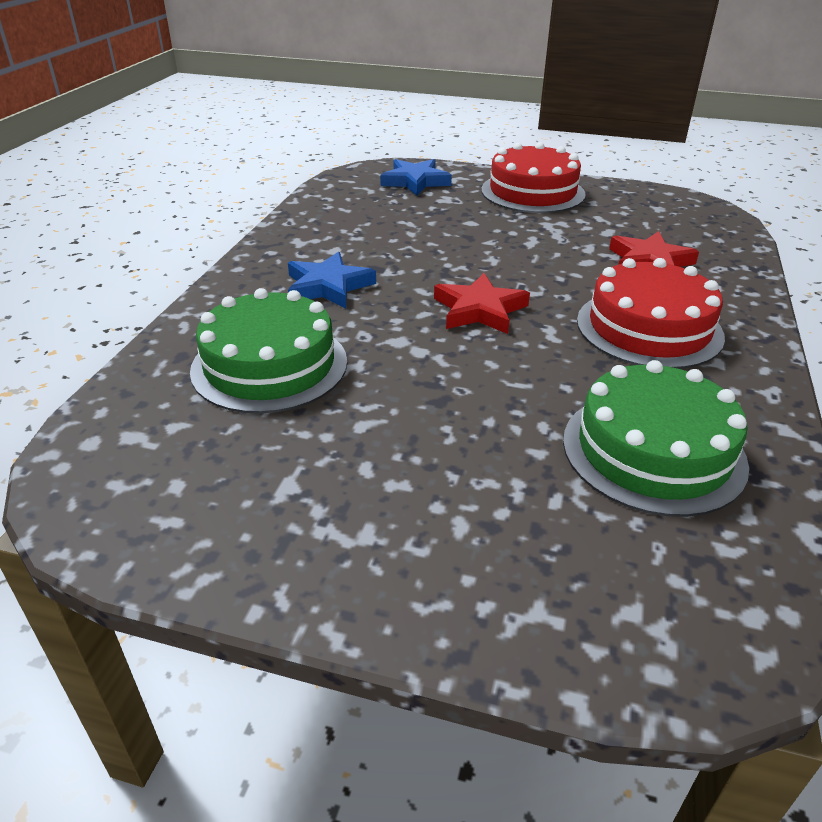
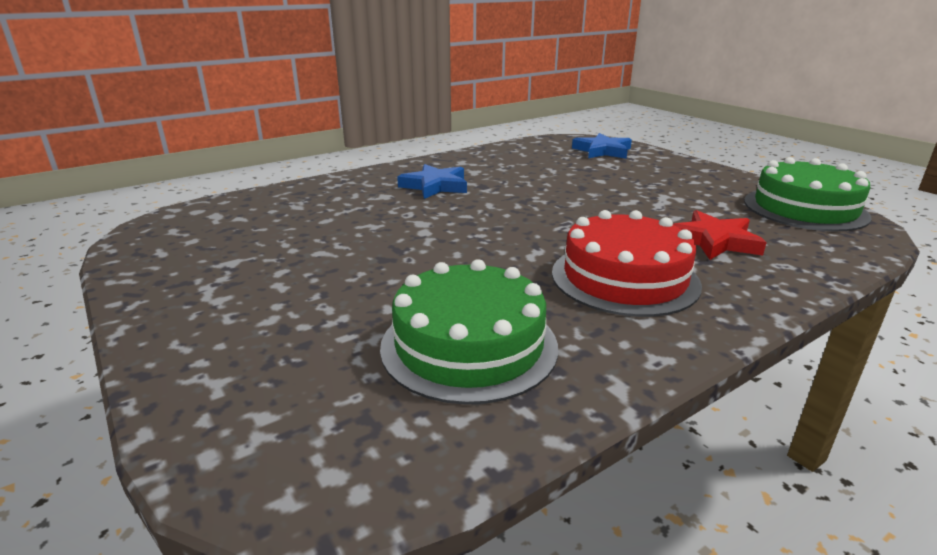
camera: 40 degrees right, 10 degrees down
green cake [190,288,347,414] -> green cake moved to [744,157,871,231]
red star [434,273,530,334] -> none
red cake [481,142,585,213] -> none

